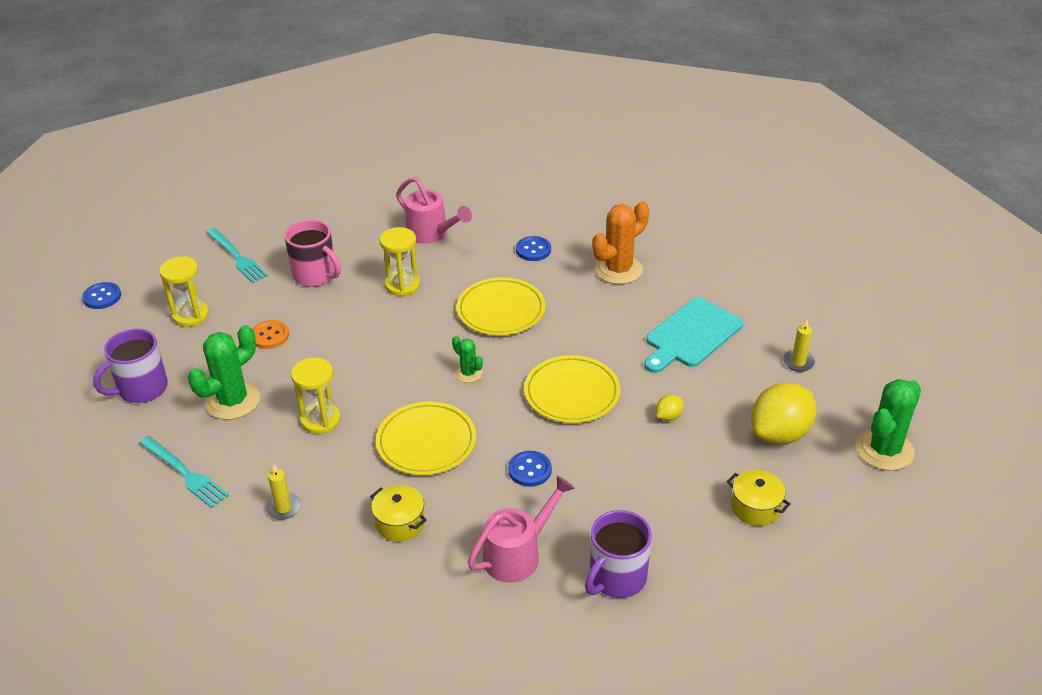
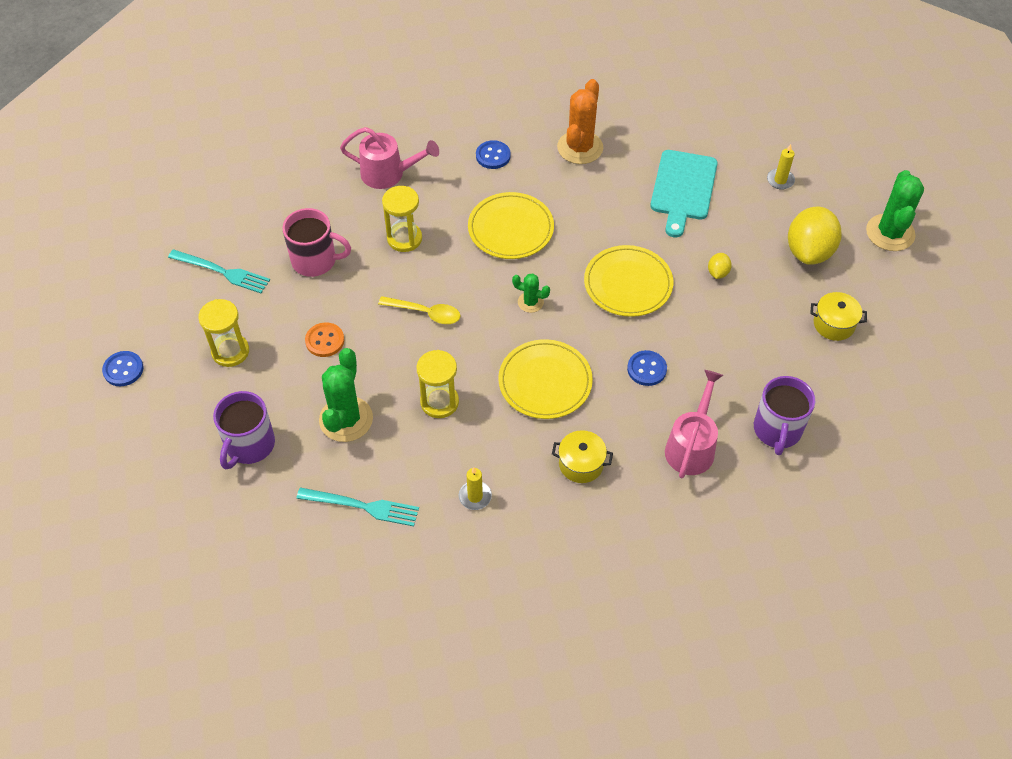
camera: 30 degrees left, 15 degrees up
none -> yellow spoon [378,296,460,324]

